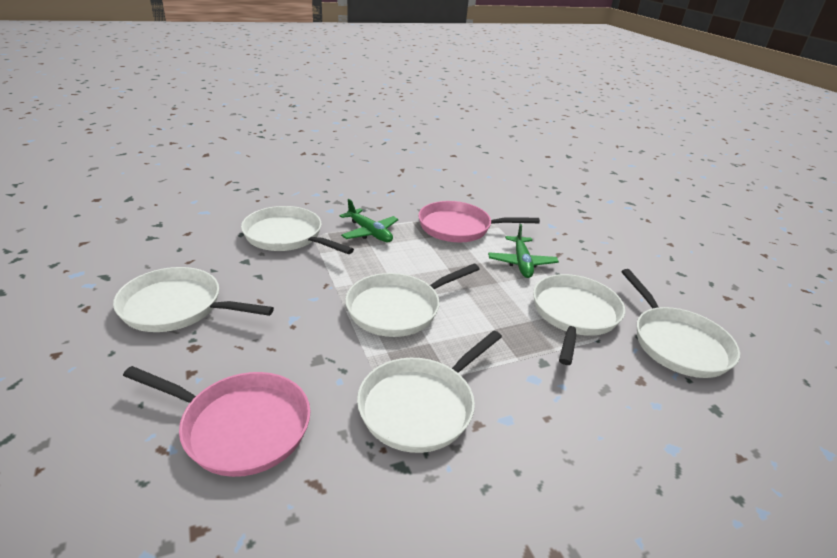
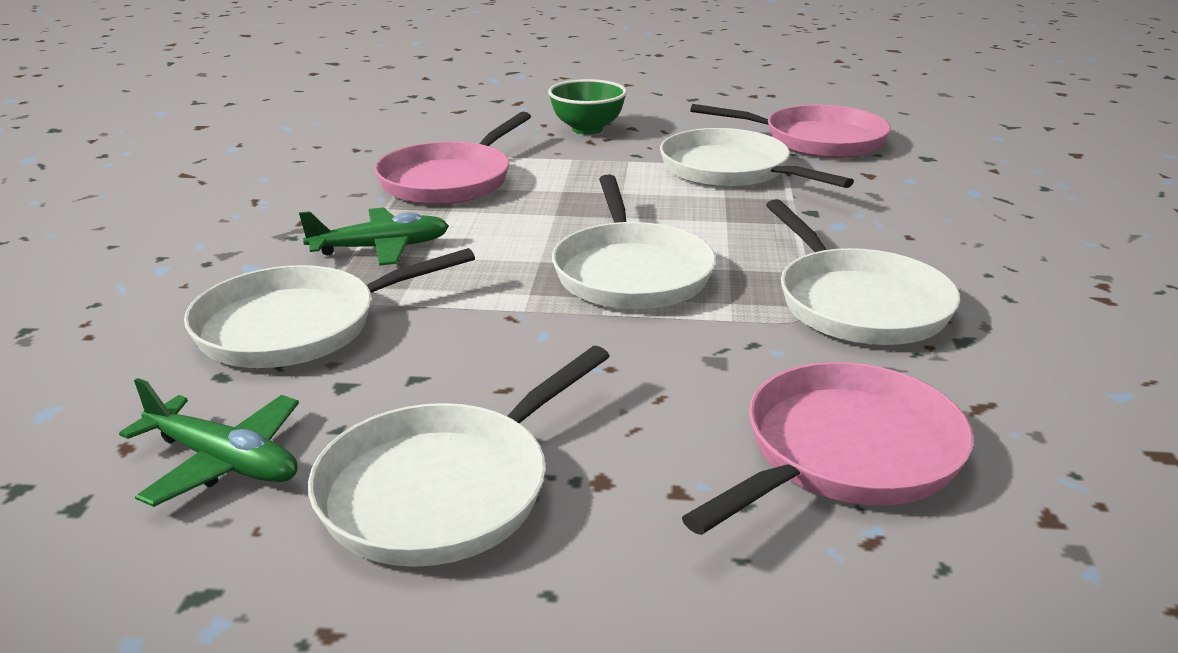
camera: 60 degrees left, 5 degrees down
green plane [488,224,559,278] -> green plane moved to [119,378,299,507]
white pan [621,269,740,378] -> pink pan [690,104,891,158]
none -> green bowl [548,79,627,135]

